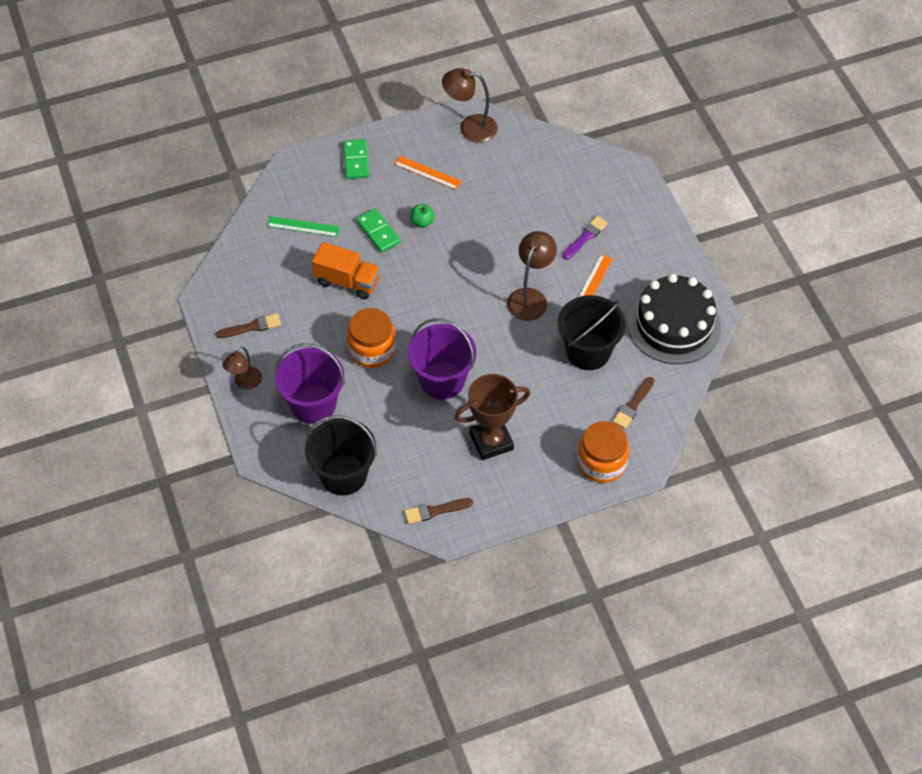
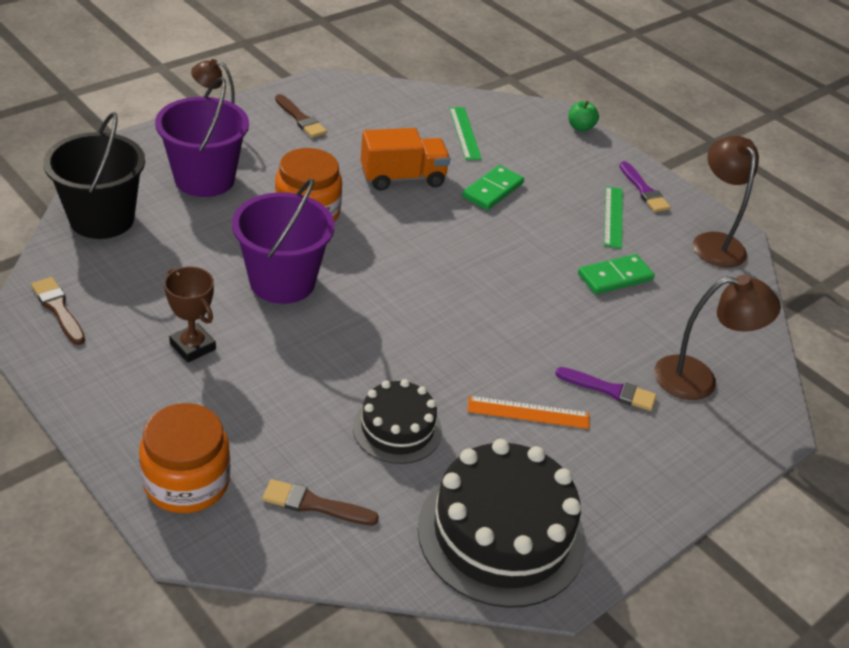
camera: 65 degrees right, 15 degrees down
orange truck [312,242,380,299] -> orange truck turned 105 degrees counterclockwise [361,128,450,191]
green domino [343,139,369,179] -> green domino moved to [578,254,655,294]
orange ruler [394,156,462,190] -> green ruler [604,186,623,249]
green apple [410,204,435,228] -> green apple moved to [568,101,599,131]
brown trophy [454,374,530,460] -> brown trophy [164,267,216,363], size x0.63
brown lamp [507,231,557,321] -> brown lamp moved to [654,275,781,400]
black bucket [558,295,626,370] -> black cake [353,379,442,464]
none -> purple brush [619,161,671,212]

